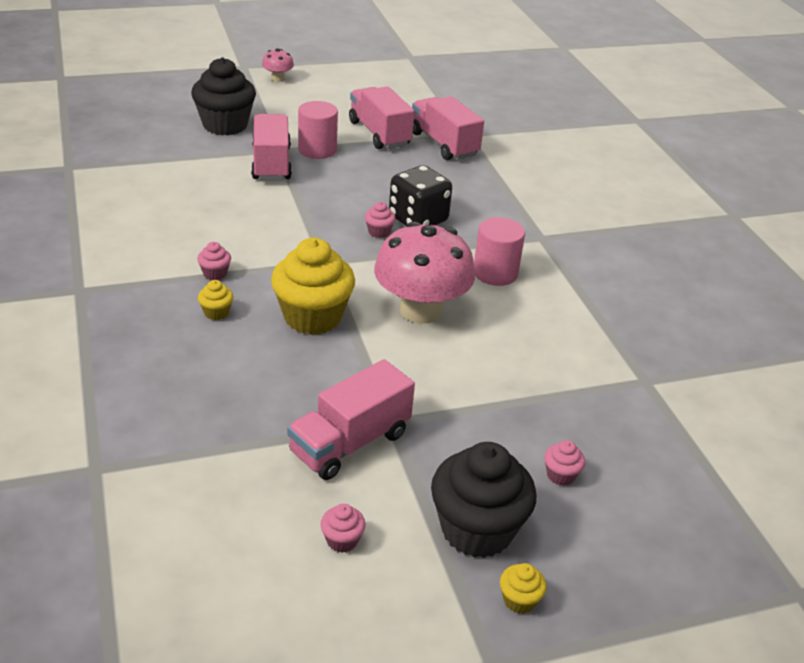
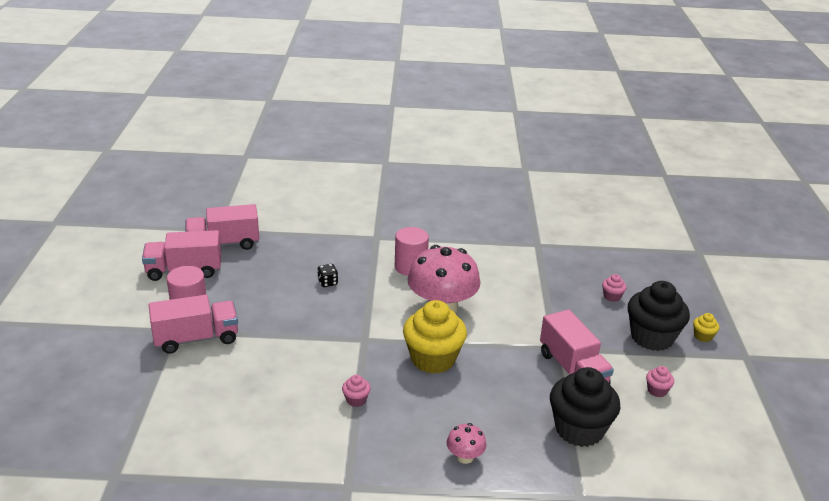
camera: 70 degrees left, 5 degrees down
black cupcake [191,57,256,136] -> black cupcake moved to [550,367,620,447]
yellow cupcake [198,280,233,320] -> none
pink truck [251,114,292,180] -> pink truck turned 150 degrees clockwise [149,295,238,354]
pink mushroom [262,48,294,82] -> pink mushroom moved to [447,423,487,464]
pink cupcake [365,202,396,238] -> none
black dice [389,165,452,226] -> black dice [317,264,338,287], size x0.46

